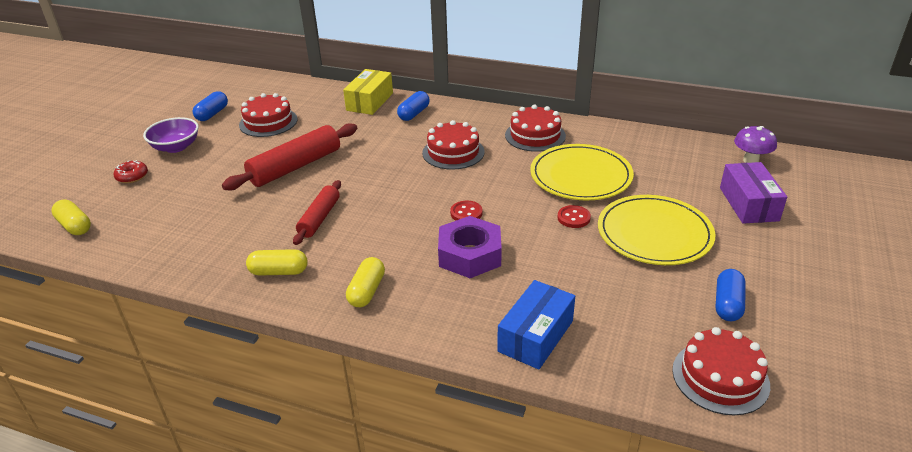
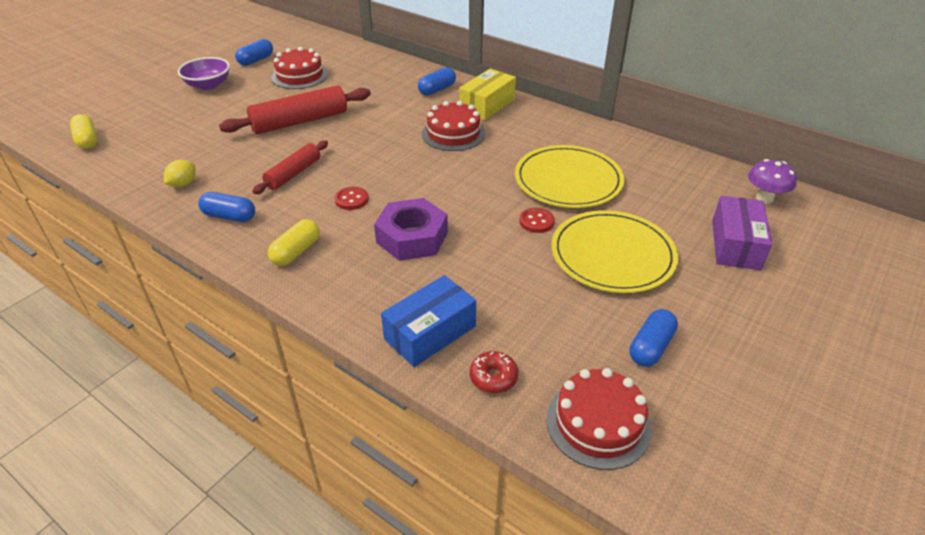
camera: 15 degrees right, 5 degrees up
red donut [114,160,148,183] -> red donut moved to [470,351,518,393]
yellow capsule [246,249,308,276] -> blue capsule [198,192,255,222]
yellow box [343,69,393,115] -> yellow box moved to [459,68,516,120]
red button [450,201,482,220] -> red button moved to [334,187,368,210]
red cake [505,105,566,152] -> none
none -> yellow lemon [164,160,196,187]

